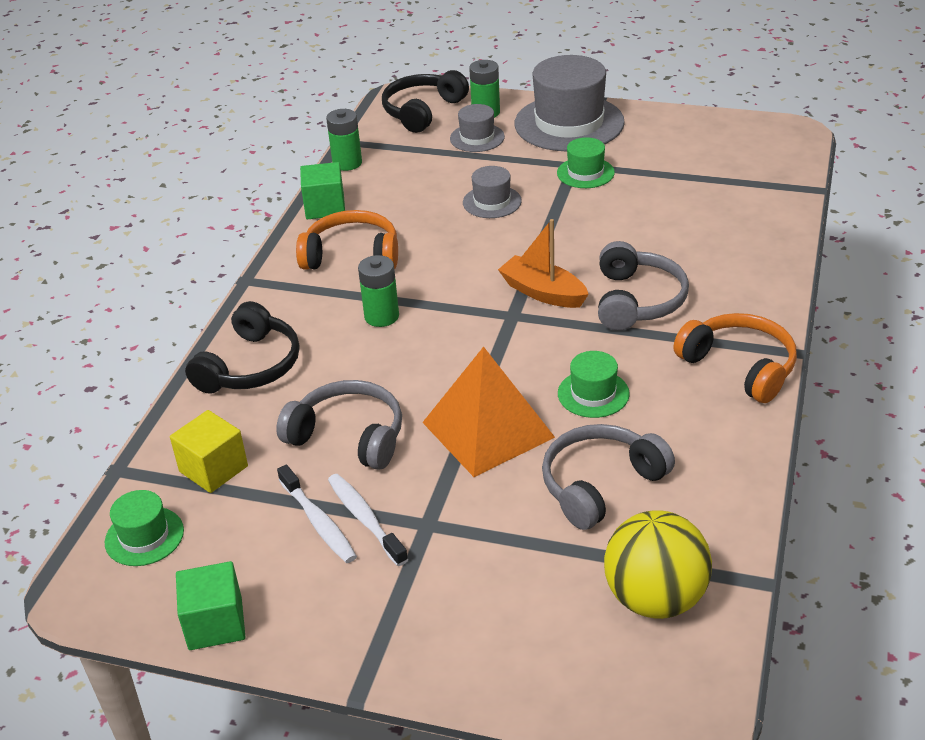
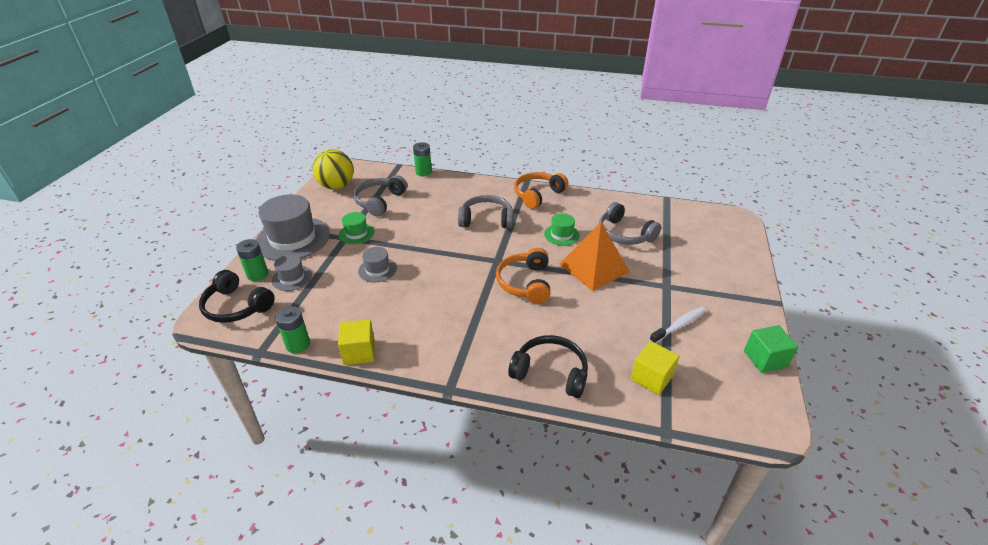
camera: 95 degrees left, 0 degrees up
green hat [105,490,184,566] -> none
grey headphones [276,380,402,470] -> grey headphones moved to [353,175,407,216]
orange headphones [296,210,398,270] -> orange headphones moved to [496,248,550,304]
green cube [300,162,345,219] -> yellow cube [338,319,375,365]
white toothbrush [328,474,408,566] -> none
green battery [358,255,399,327] -> green battery moved to [413,142,432,176]
orange boat [498,219,589,308] -> none
yellow ball [604,510,712,619] -> yellow ball moved to [313,149,354,190]

